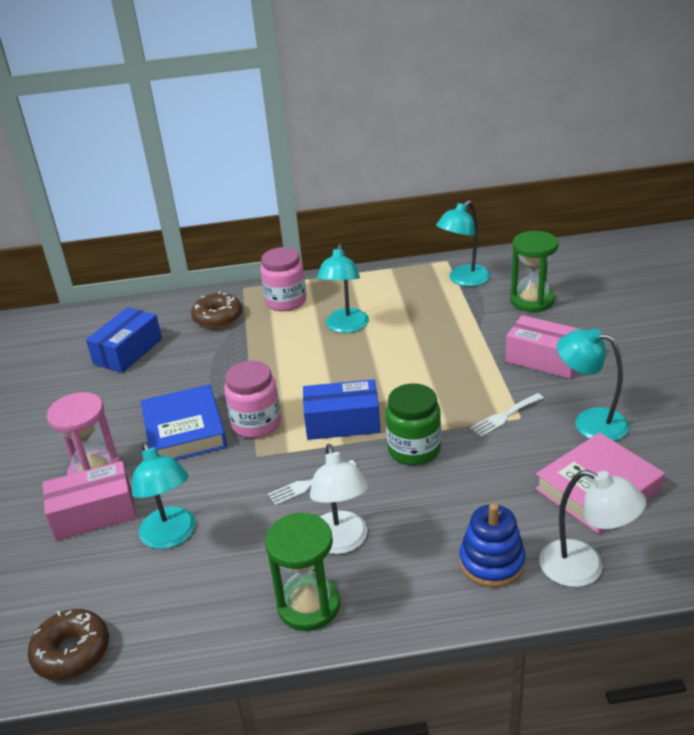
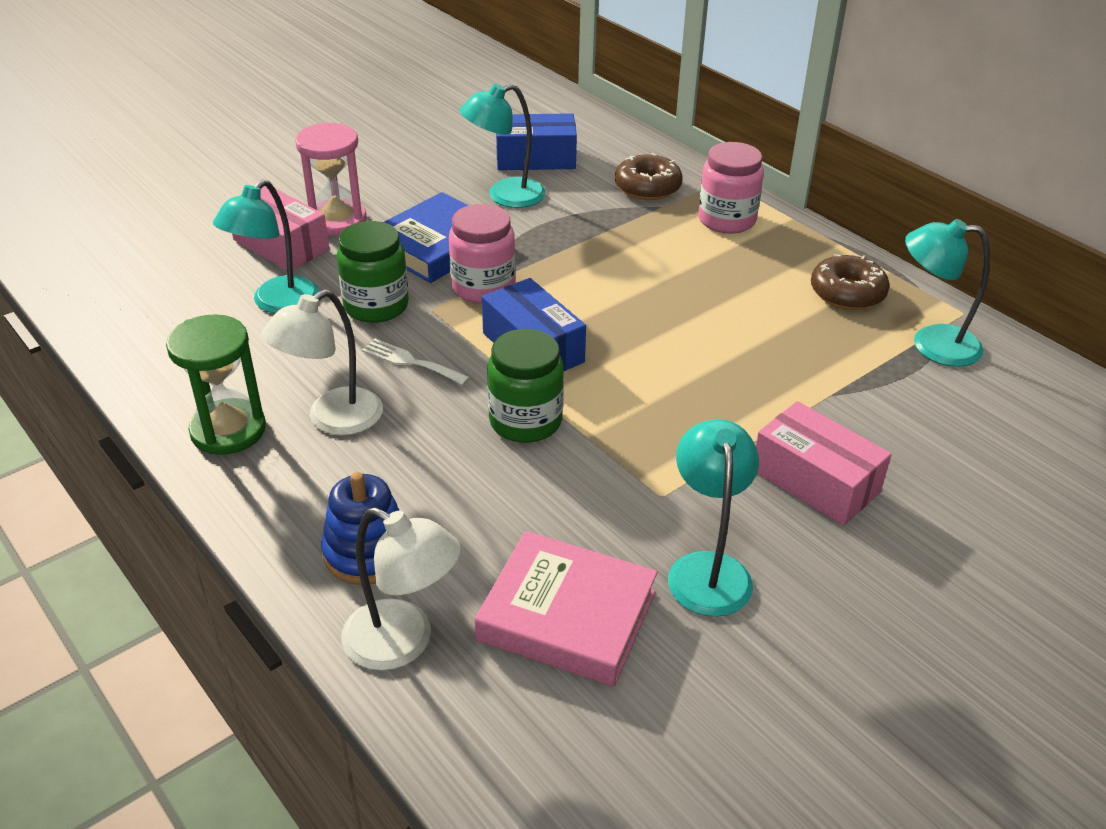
camera: 55 degrees right, 5 degrees up
brown donut [28,609,109,680] -> brown donut moved to [811,254,890,310]
turquoise lamp [317,244,369,333] -> turquoise lamp moved to [460,84,546,208]
white fork [470,393,544,437] -> none
pink box [505,315,579,379] -> pink box turned 45 degrees counterclockwise [756,401,892,526]
green hourglass [510,231,558,312] -> none
white lamp [539,470,646,587] -> white lamp turned 60 degrees counterclockwise [342,507,461,671]
none -> green jar [337,221,409,323]

